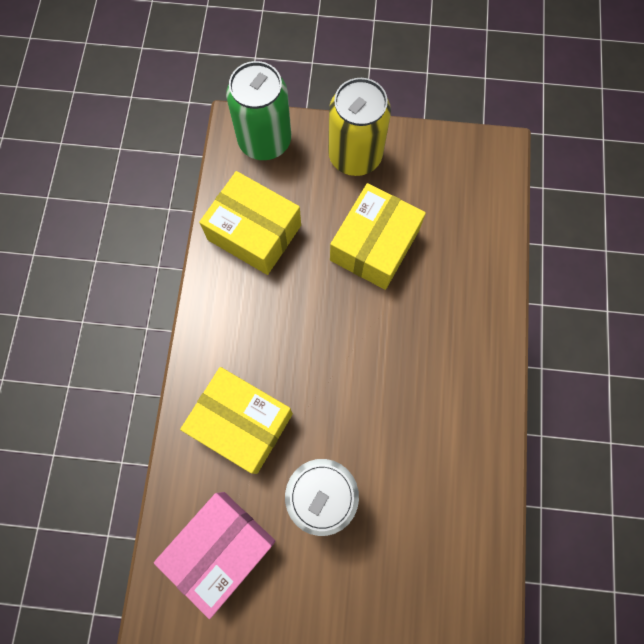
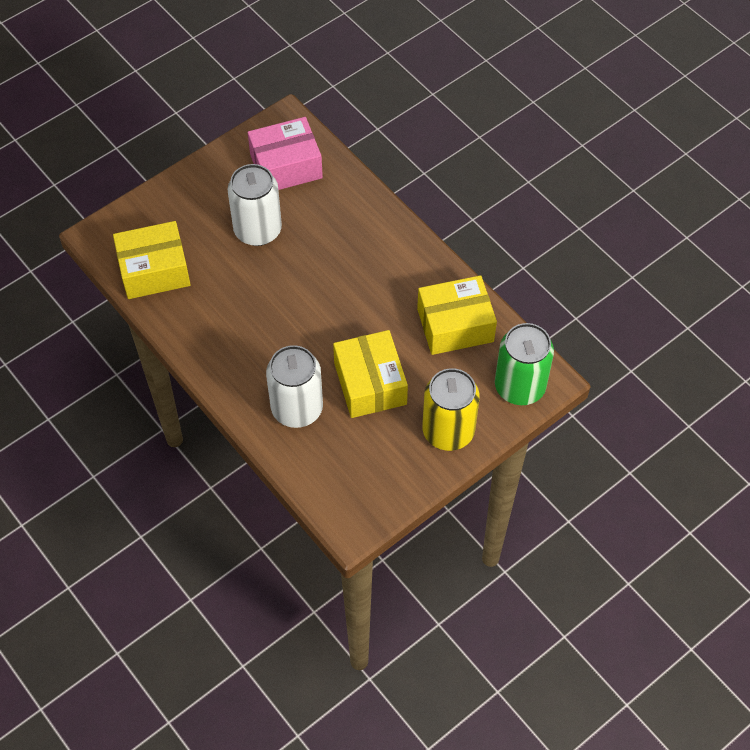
camera: 135 degrees right, 15 degrees down
pink box [154,492,275,619] -> pink box turned 75 degrees clockwise [248,117,323,190]
yellow box [180,367,293,474] -> yellow box moved to [113,221,191,299]
none -> white can [266,345,323,428]

